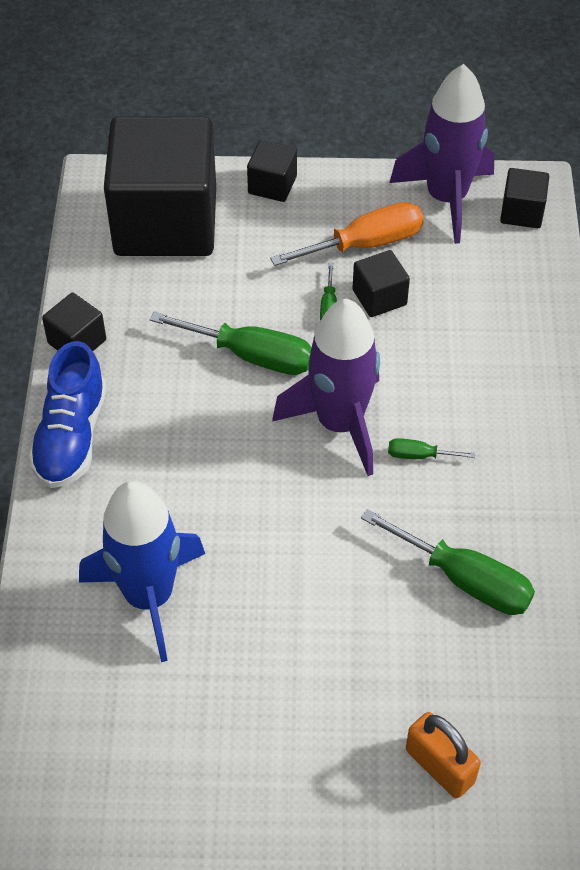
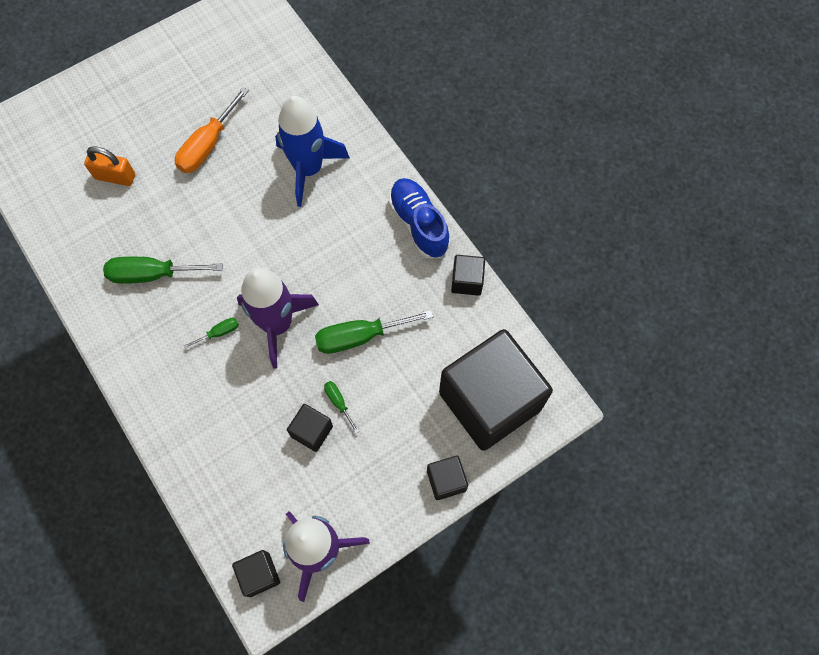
camera: 145 degrees right, 15 degrees up
orange screwdriver [270,202,424,266] -> orange screwdriver moved to [175,87,249,173]

